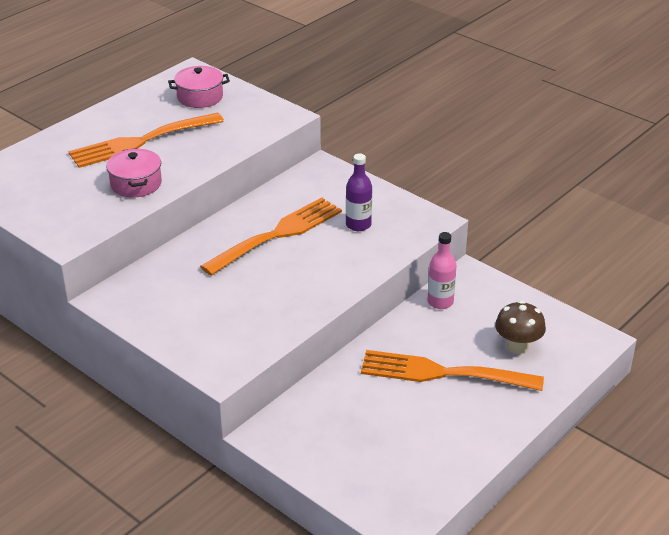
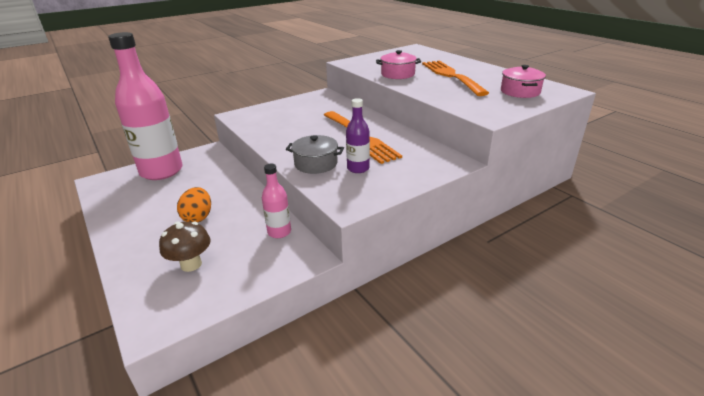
camera: 105 degrees right, 5 degrees down
orange fork [361,350,544,391] -> orange egg [177,187,211,222]
none -> pink bottle [108,32,183,180]
none -> grey pot [286,135,344,174]

